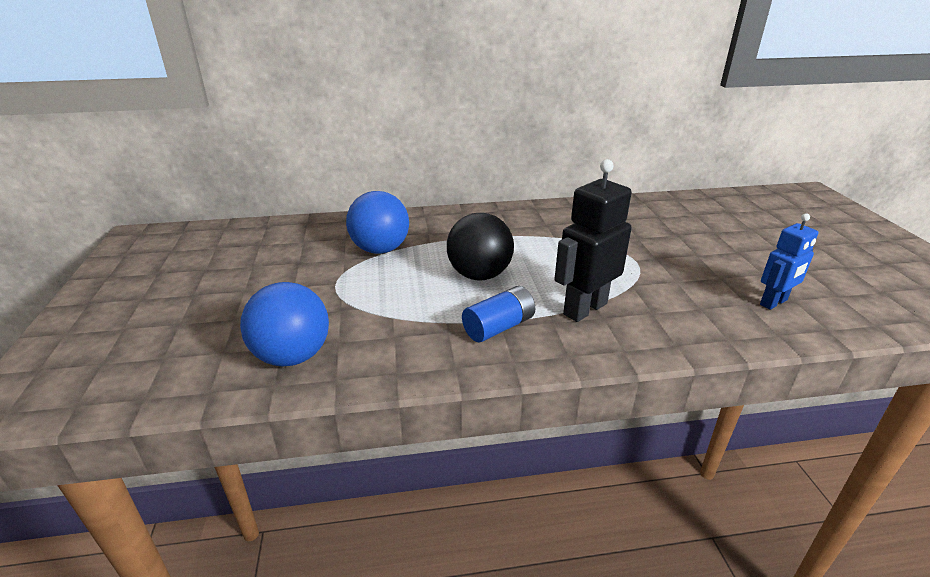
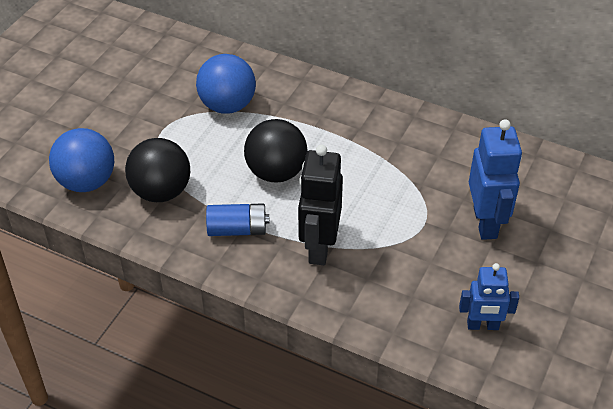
camera: 35 degrees right, 15 degrees up
black robot [554,159,632,322] -> black robot turned 75 degrees counterclockwise [298,145,343,265]
none -> black ball [125,138,190,202]
none -> blue robot [469,119,522,240]

